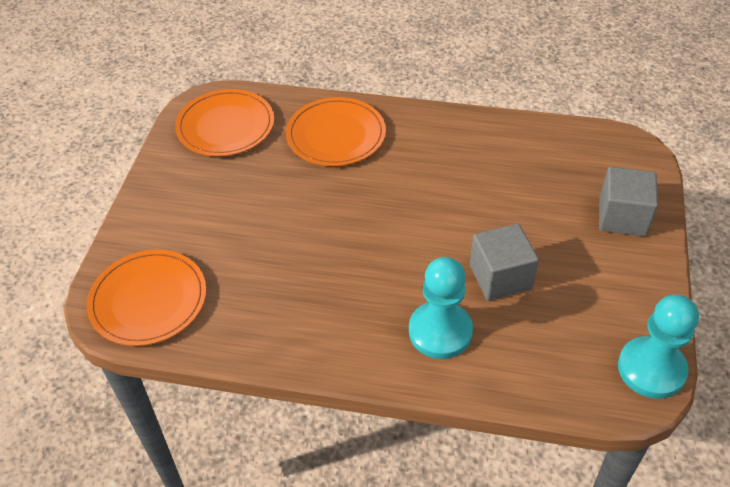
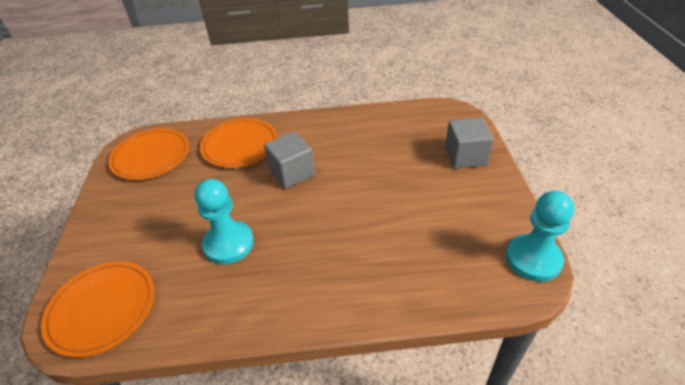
camera: 15 degrees left, 5 degrees down
turquoise pawn [409,257,473,359] -> turquoise pawn moved to [194,179,254,264]
grey cube [470,224,539,301] -> grey cube moved to [264,132,315,189]

